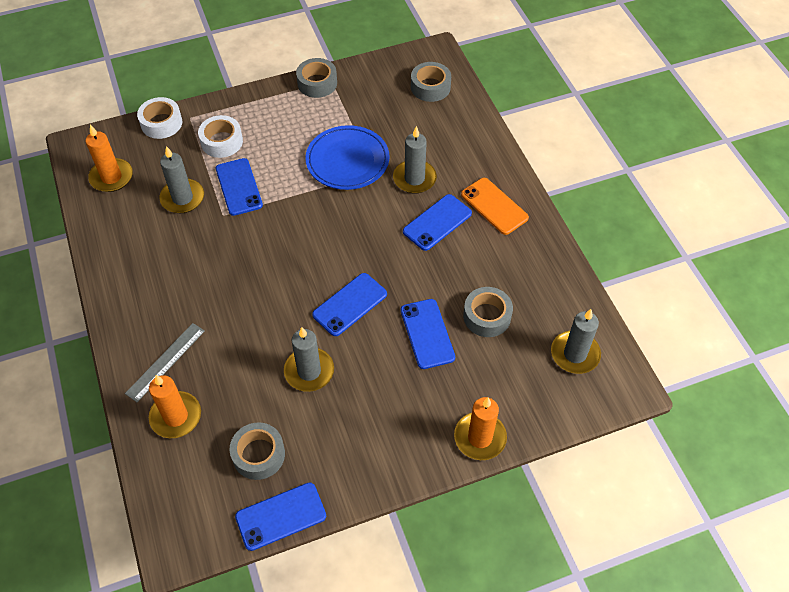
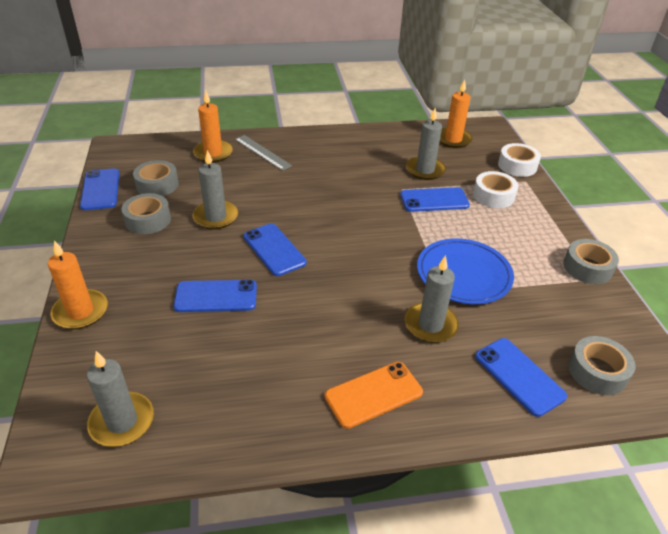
camera: 100 degrees right, 15 degrees down
blue phone [403,194,472,251] -> blue phone moved to [475,338,567,417]
grey tape [463,287,513,337] -> grey tape moved to [122,193,171,234]

